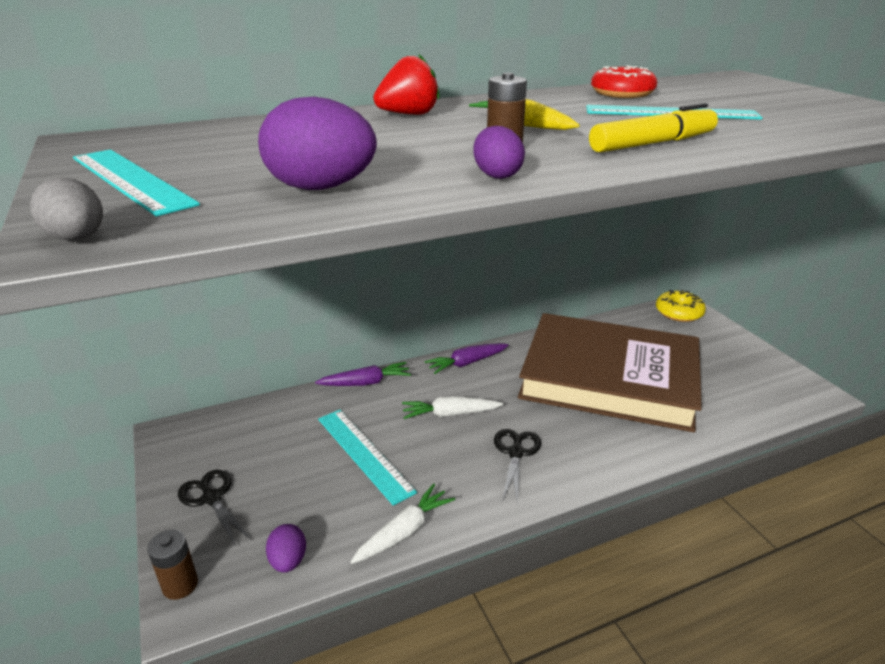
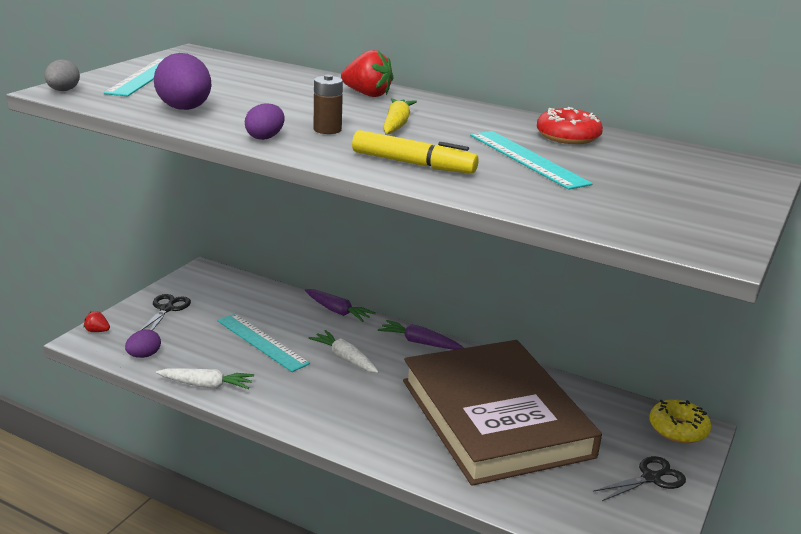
camera: 50 degrees right, 5 degrees down
brown battery [147,530,198,600] -> red strawberry [84,311,110,332]
turquoise ruler [318,410,417,506] -> turquoise ruler turned 60 degrees counterclockwise [217,313,310,372]
black scissors [494,429,541,502] -> black scissors moved to [593,456,686,501]

